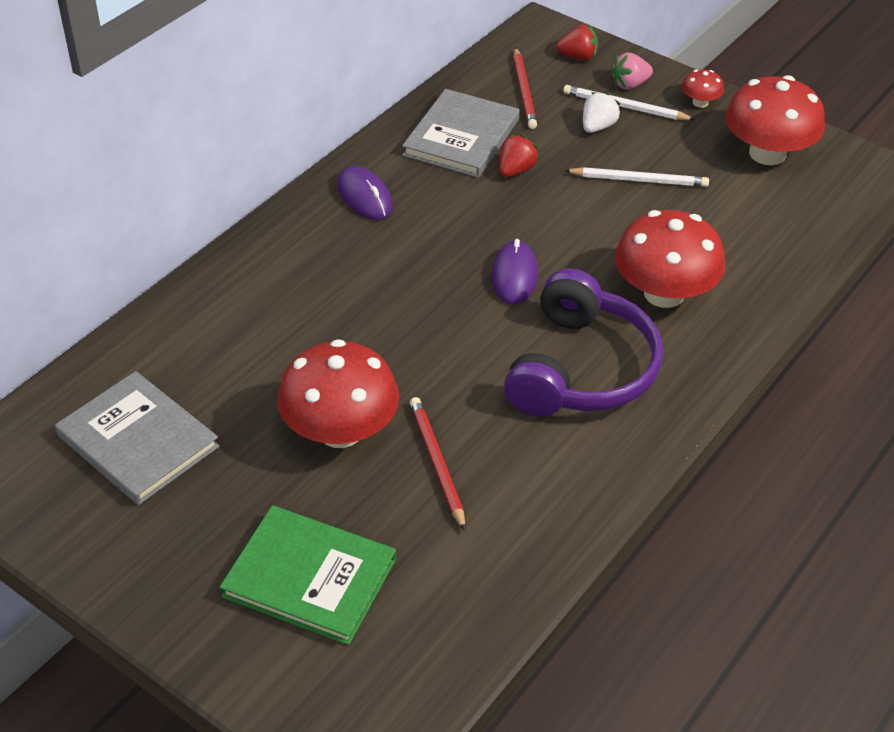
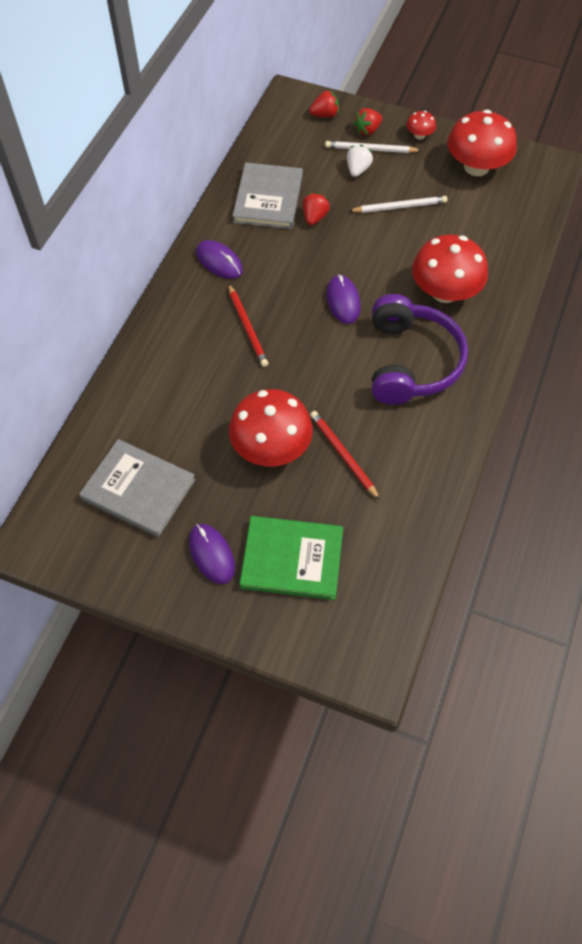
camera: 15 degrees left, 15 degrees up
red pencil [513,47,537,129] -> red pencil moved to [228,284,268,367]
pink strawberry [611,52,653,90] -> red strawberry [354,108,382,136]
none -> purple mouse [189,524,235,584]

